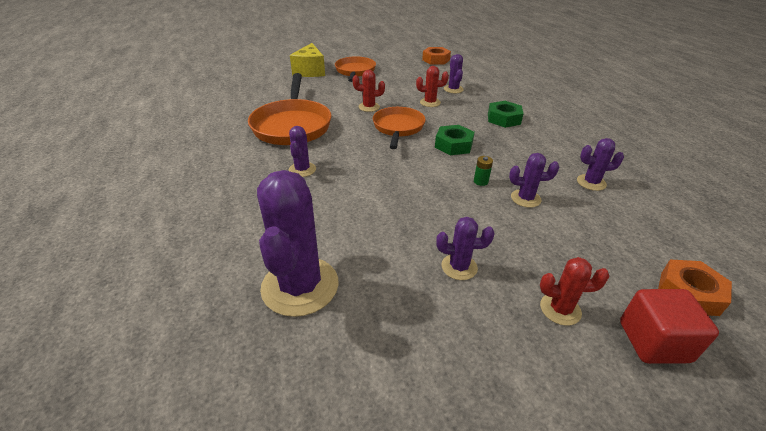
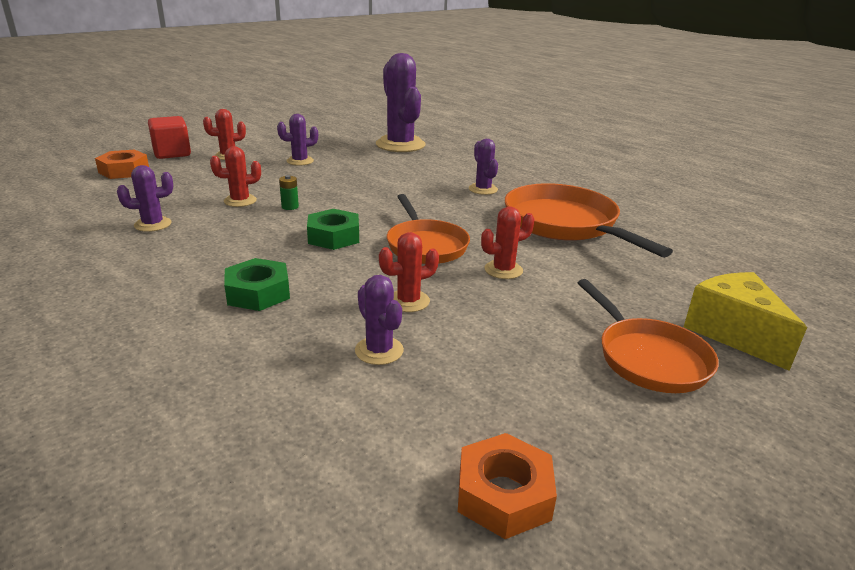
camera: 155 degrees right, 10 degrees down
purple cactus [509,153,559,208] -> red cactus [210,146,261,207]

